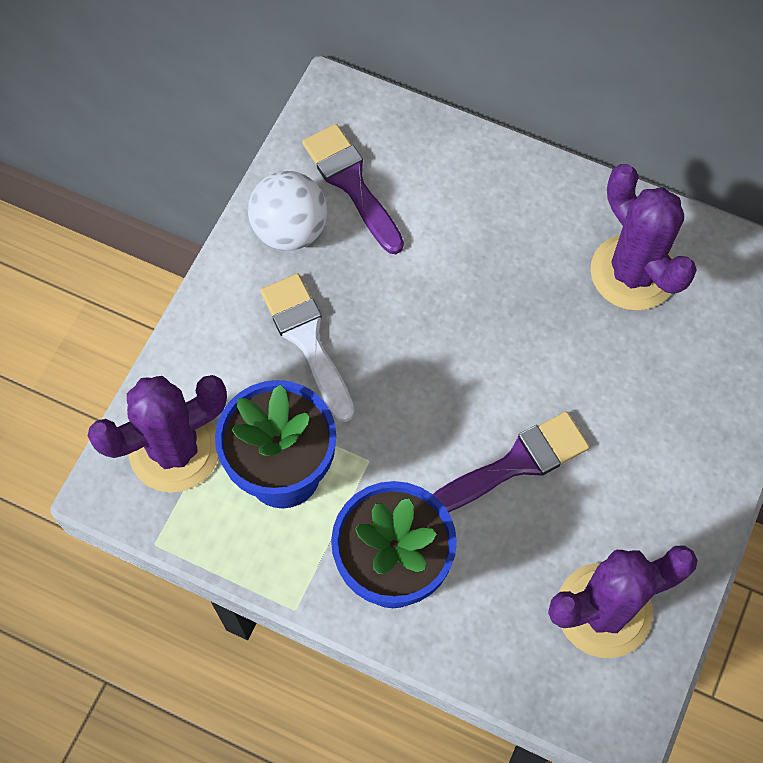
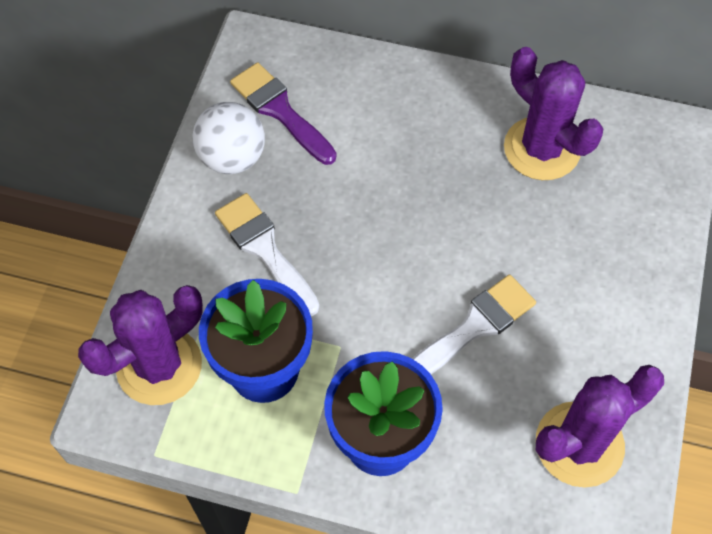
camera: 10 degrees left, 5 degrees down
purple brush [433,411,589,513] -> white brush [412,274,536,374]

